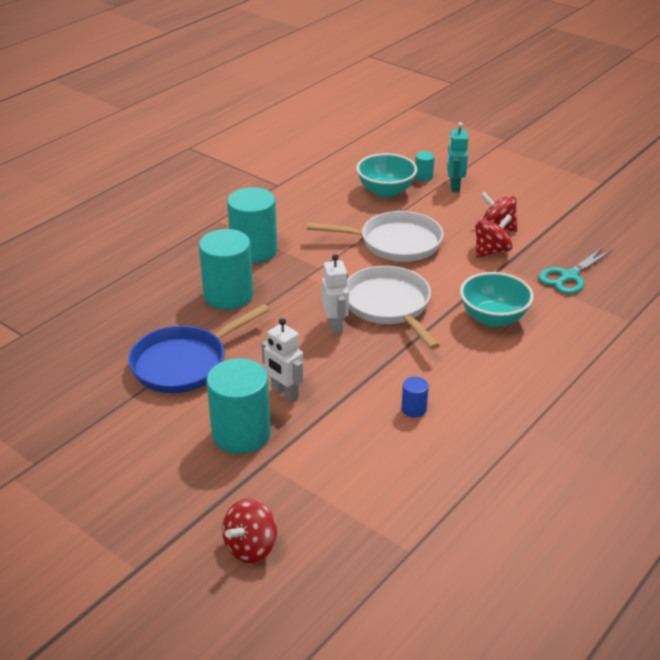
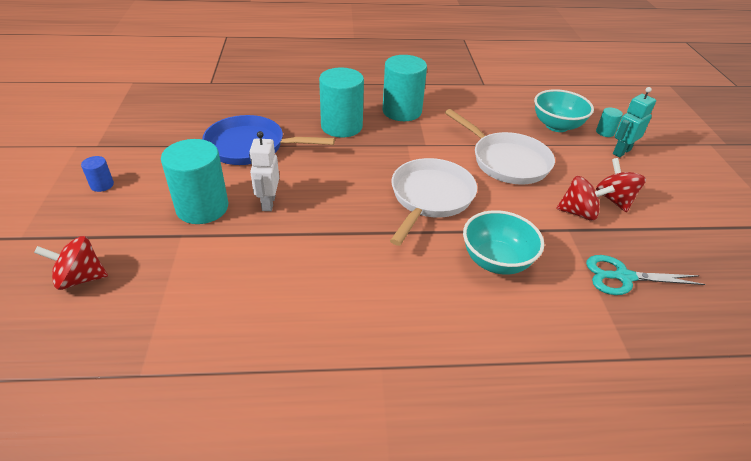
camera: 45 degrees right, 5 degrees up
white robot [322,254,349,334] -> none
blue cylinder [401,377,429,418] -> blue cylinder moved to [81,156,114,192]

